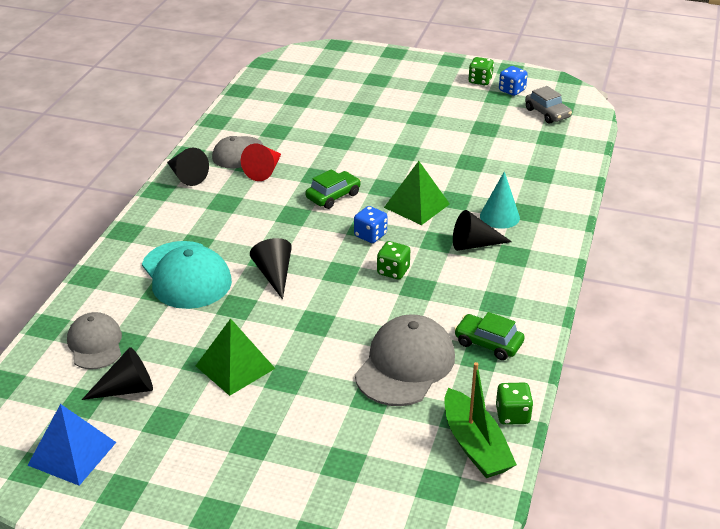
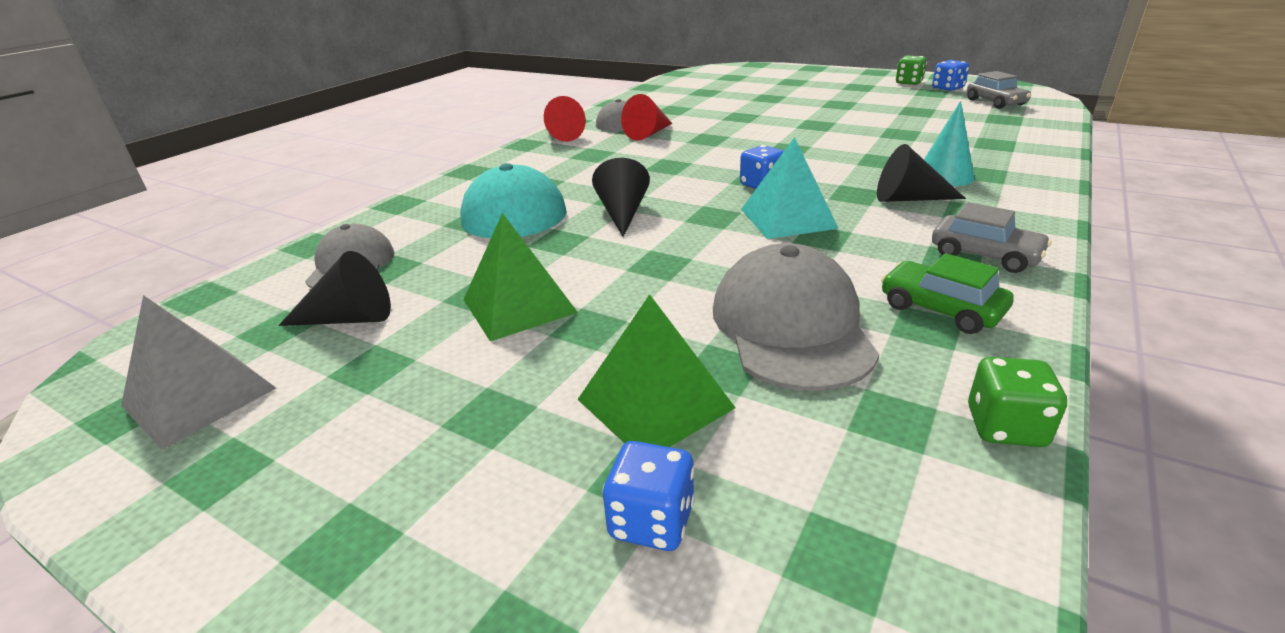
camera: 15 degrees right, 5 degrees down
blue pyramid [28,404,116,486] -> grey pyramid [121,295,276,450]
black cone [167,147,209,186] -> red cone [544,96,586,142]
green car [305,169,361,209] -> none
grey cap [355,314,455,406] -> grey cap turned 45 degrees counterclockwise [713,243,879,391]
green dice [377,241,410,279] -> turquoise pyramid [741,137,839,239]
green pyramid [384,161,450,225] -> green pyramid moved to [578,294,736,447]
green boat [444,362,517,478] -> none
none -> blue dice [603,441,695,551]
none -> grey car [932,202,1052,273]

